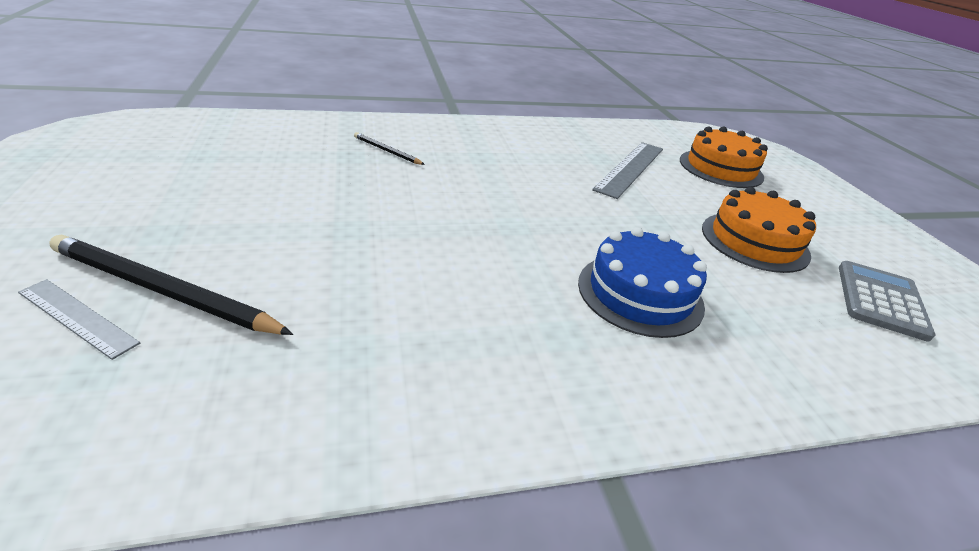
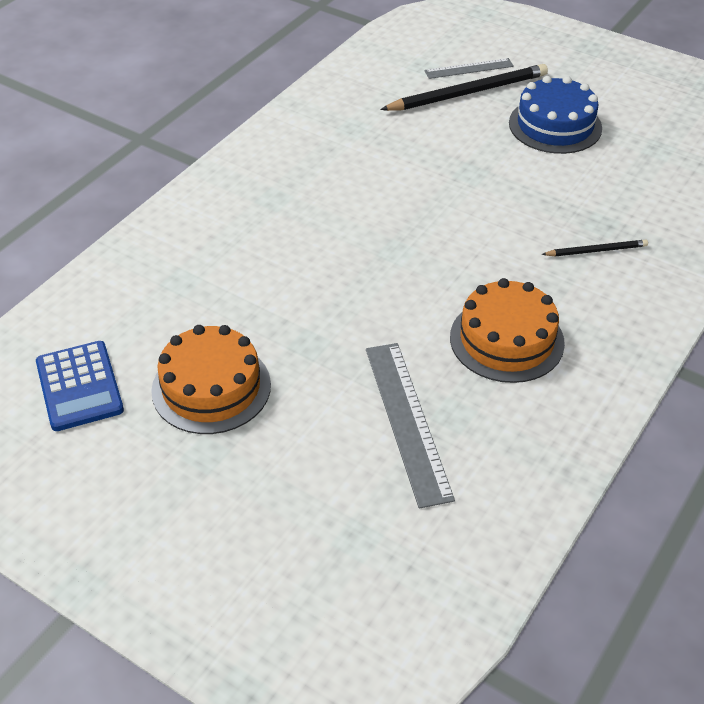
camera: 140 degrees right, 10 degrees up
blue cake [578,227,707,338] -> blue cake moved to [509,76,602,154]
orange cake [680,126,768,188] -> orange cake moved to [450,278,565,383]
grey calculator [839,261,935,342] -> blue calculator [36,341,124,431]

